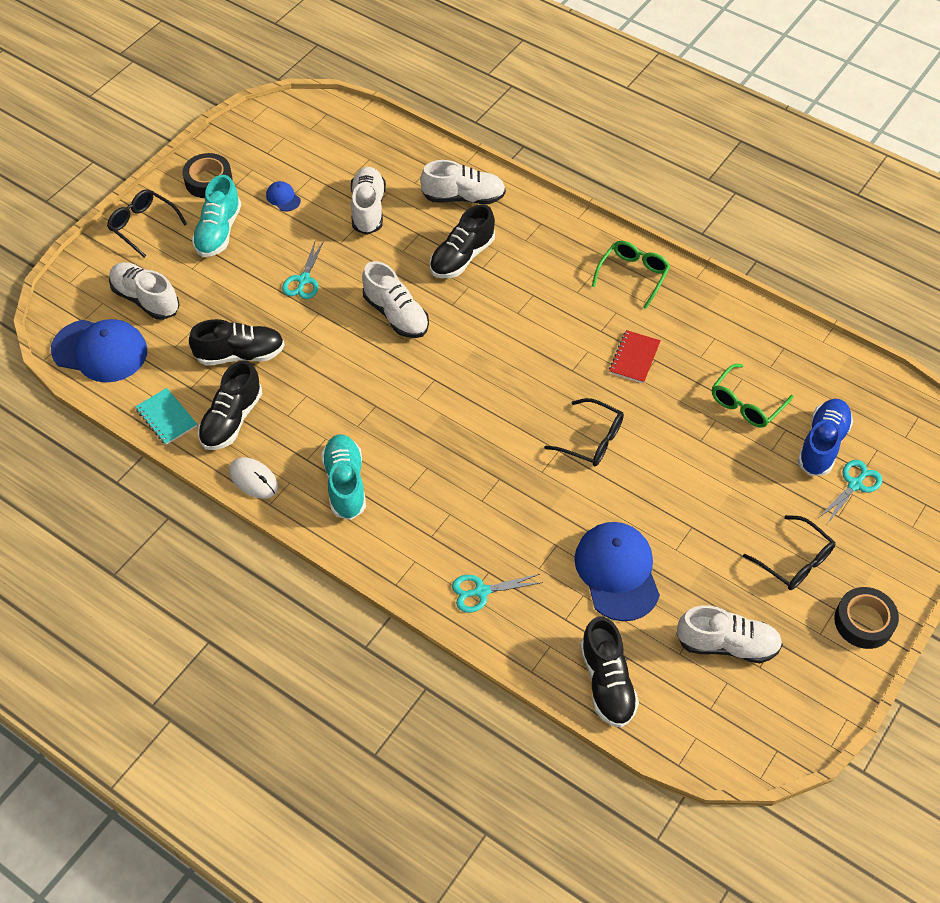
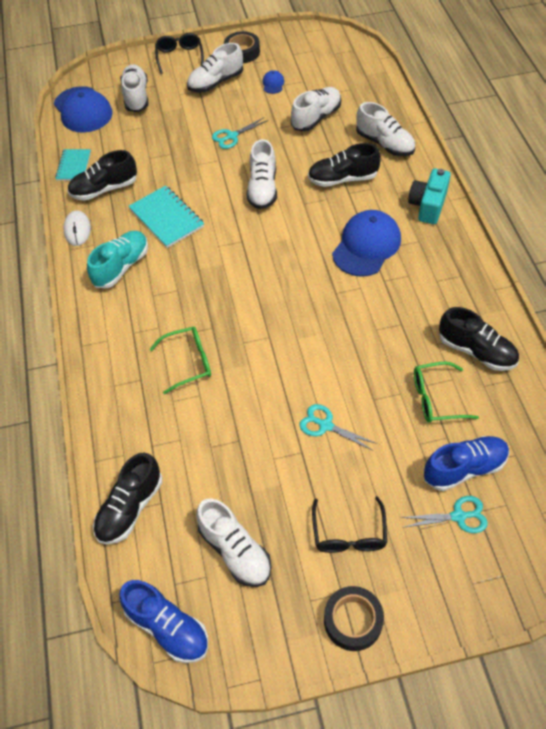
camera: 45 degrees right, 0 degrees up
black shoe [189,319,285,366] -> black shoe moved to [439,307,519,371]
turquoise shoe [192,175,241,257] -> white shoe [187,43,243,93]
turquoise scissors [452,574,543,613] -> turquoise scissors moved to [299,404,377,451]
black glasses [544,398,624,466] -> none
blue cap [574,522,660,621] -> blue cap moved to [332,210,401,277]
green glasses [592,241,670,309] -> green glasses moved to [150,327,211,394]
red notebook [609,330,661,384] -> none
none -> blue shoe [119,580,208,663]
none -> turquoise notebook [129,185,204,248]
none -> turquoise camera [408,169,451,224]

